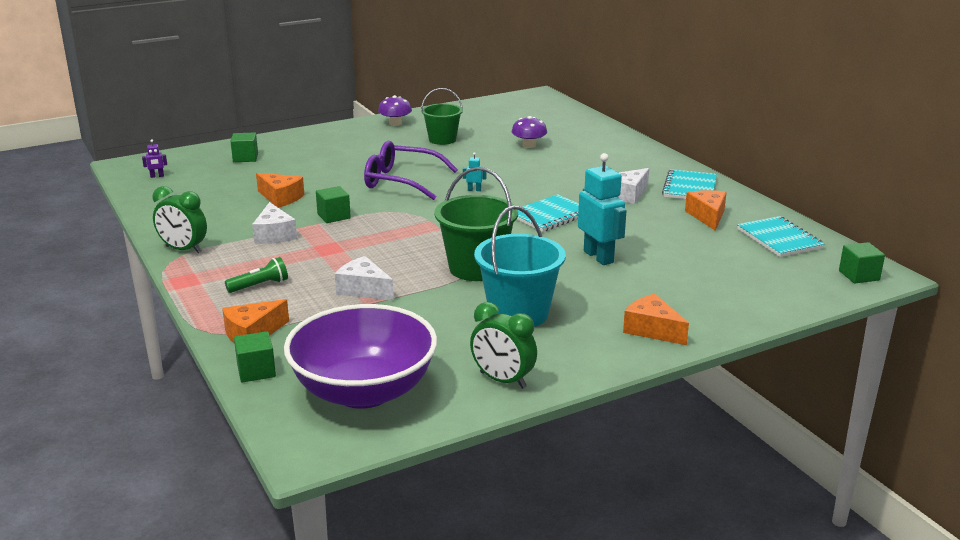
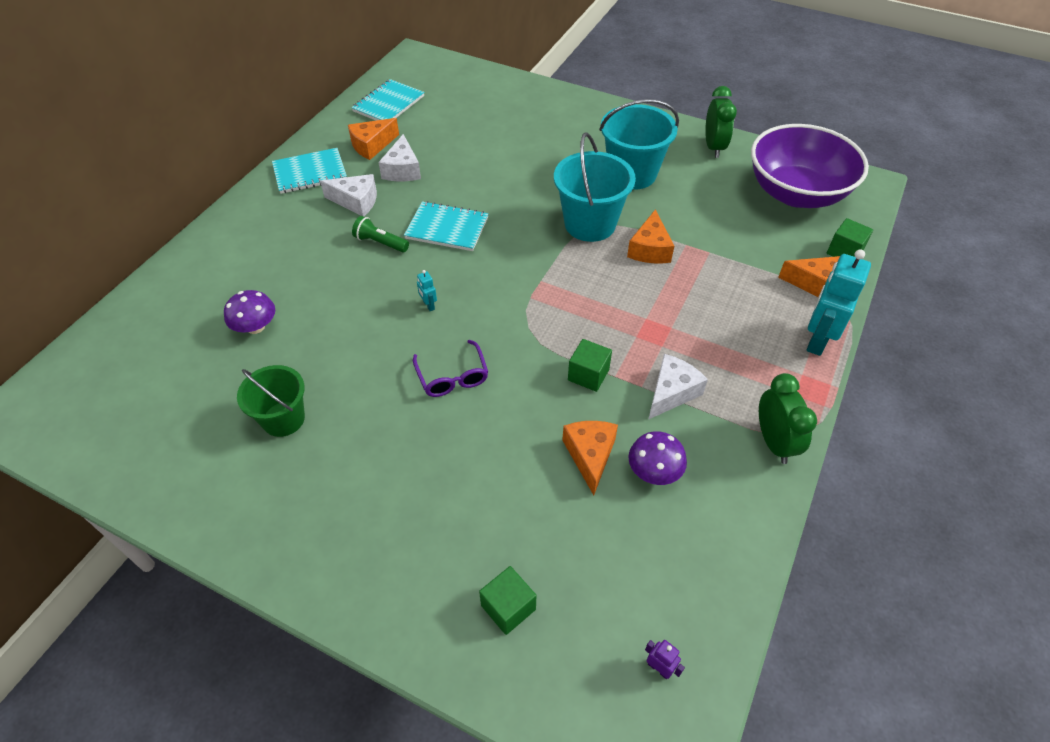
camera: 125 degrees left, 25 degrees up
green flashlight [225,257,288,293] -> green flashlight moved to [352,216,409,252]
white cheese [335,256,394,301] -> white cheese moved to [378,134,421,181]
purple glasses [364,141,458,200] -> purple glasses [413,340,488,397], size x0.60
purple mushroom [378,95,412,126] -> purple mushroom moved to [629,431,687,485]
green bucket [434,167,518,281] -> turquoise bucket [554,132,636,242]
turquoise robot [578,153,626,265] -> turquoise robot moved to [807,249,871,356]
orange cheese [623,294,689,345] -> orange cheese moved to [627,209,674,263]
green cube [839,242,885,283] -> none

